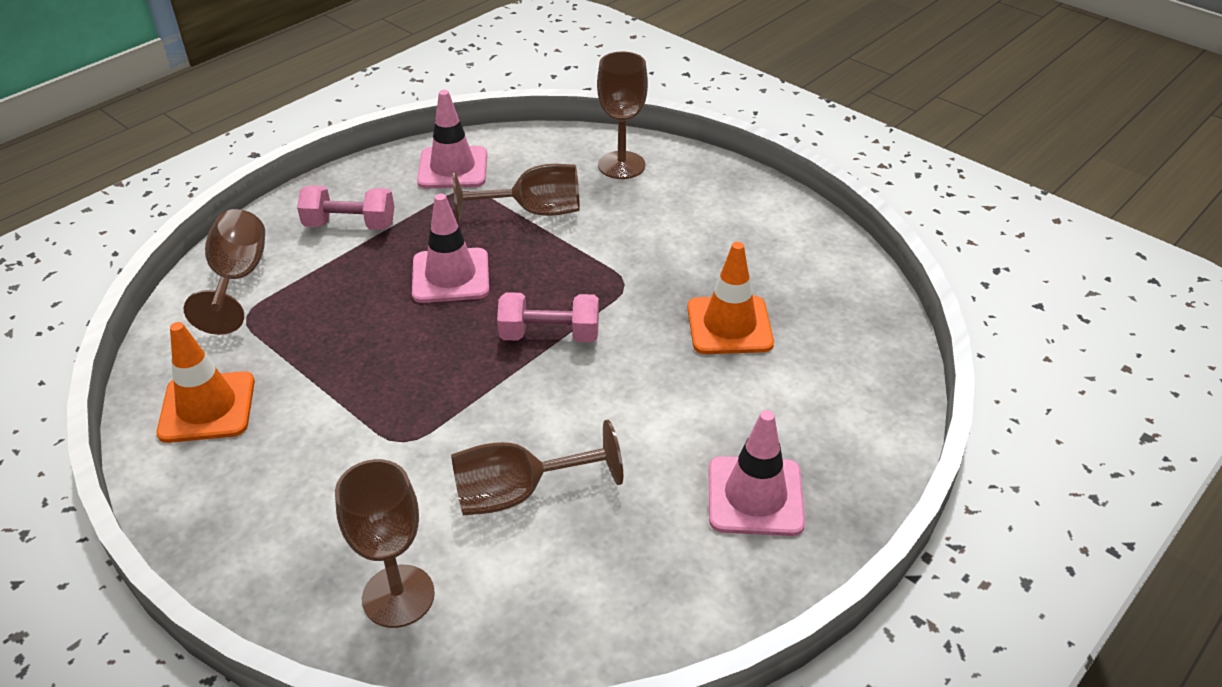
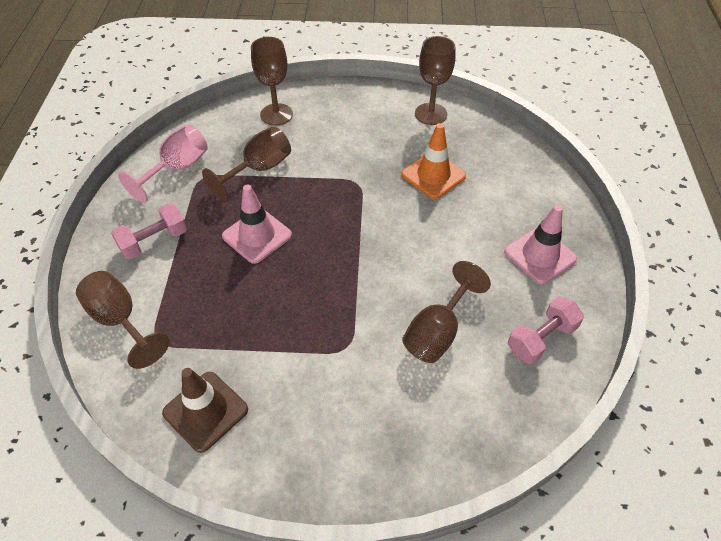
camera: 40 degrees left, 10 degrees up
orange traffic cone [156,322,255,443] -> brown traffic cone [162,368,248,453]
brown goblet [335,459,435,628] -> brown goblet moved to [415,36,455,125]
pink traffic cone [417,90,487,189] -> pink goblet [118,124,208,203]
pink dumbbell [497,292,599,342] -> pink dumbbell moved to [508,296,584,364]

